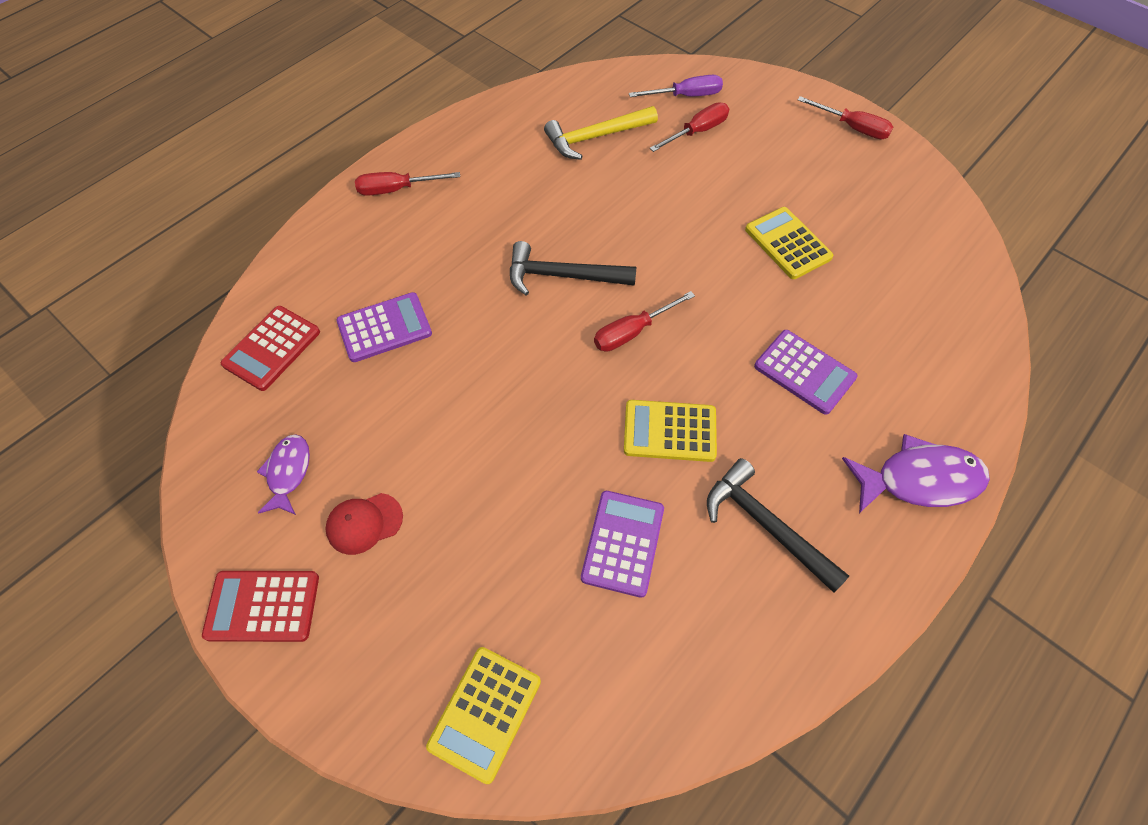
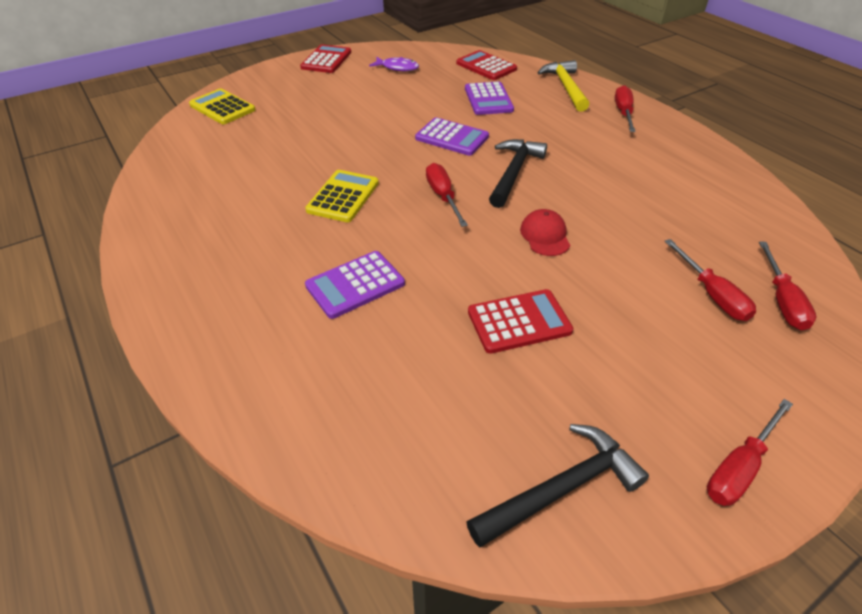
camera: 105 degrees right, 15 degrees down
red cap [325,493,403,555] -> red cap moved to [520,209,570,256]
yellow hammer [544,106,658,160] -> yellow hammer moved to [537,60,589,112]
purple calculator [581,491,664,598] -> purple calculator moved to [415,117,489,156]
purple screwdriver [629,75,723,97] -> red screwdriver [759,241,816,331]
black hammer [707,458,849,593] -> black hammer moved to [466,424,649,548]
yellow calculator [745,207,834,279] -> red calculator [468,289,573,354]
purple fish [842,434,990,513] -> none

